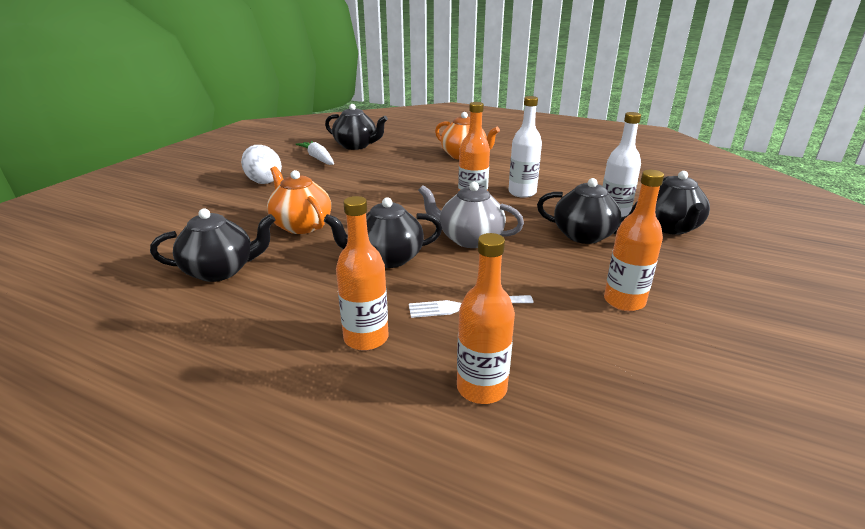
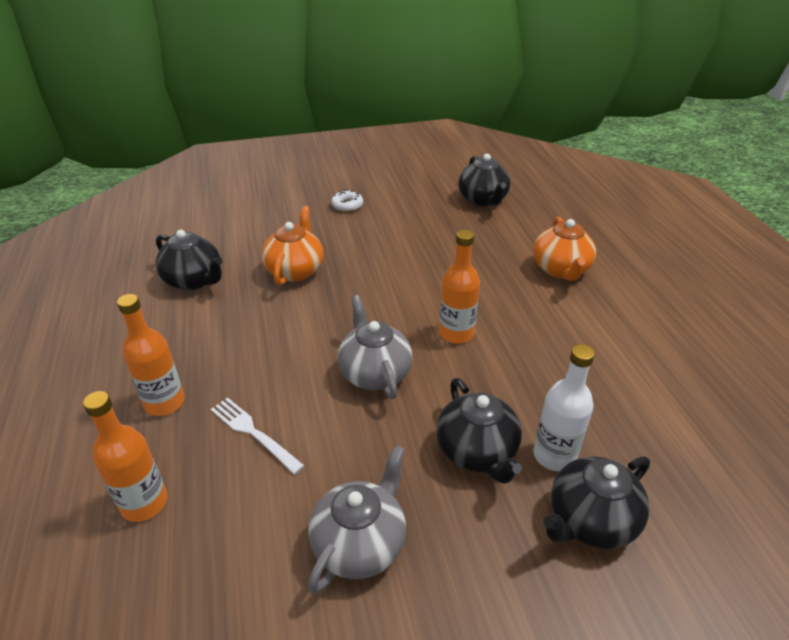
camera: 50 degrees right, 10 degrees up
white egg [241,145,282,184] -> white donut [331,190,363,212]
white carrot [295,141,334,165] -> none
black teapot [324,198,442,268] -> none
white bottle [508,96,542,198] -> none
orange bottle [604,170,664,311] -> grey teapot [308,445,406,593]

